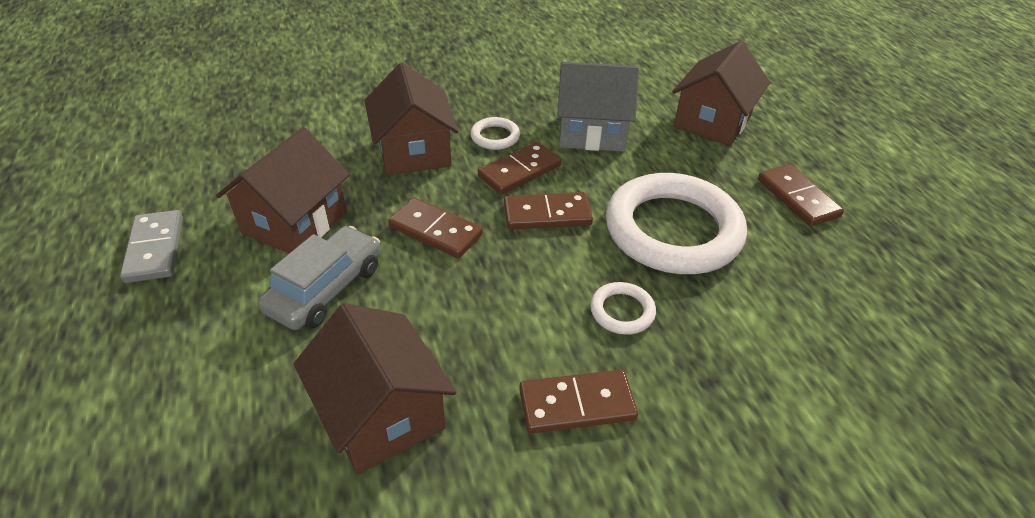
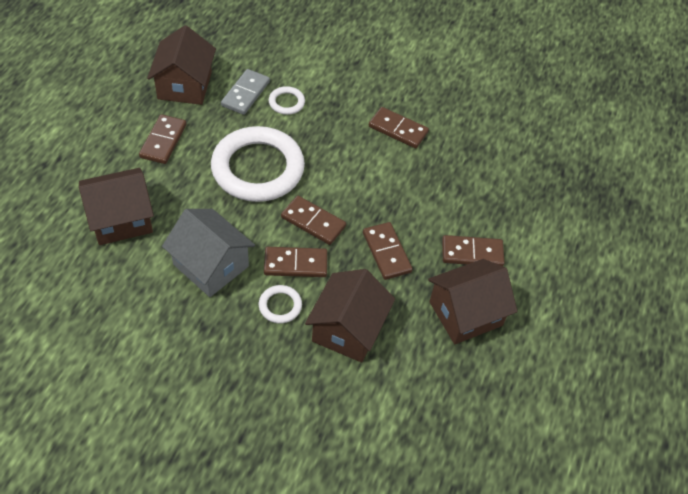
camera: 145 degrees left, 10 degrees up
grey domino [120,210,183,283] -> grey domino moved to [221,69,270,115]
grey car [258,226,381,330] -> brown domino [442,235,505,266]
brown house [294,303,456,474] -> brown house moved to [147,25,216,105]
white ring [590,282,656,335] -> white ring moved to [269,86,305,115]

